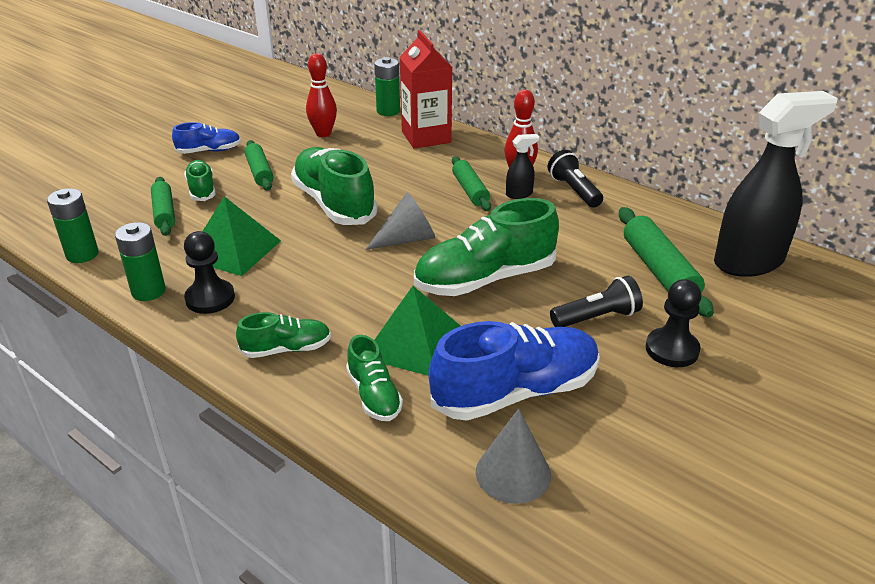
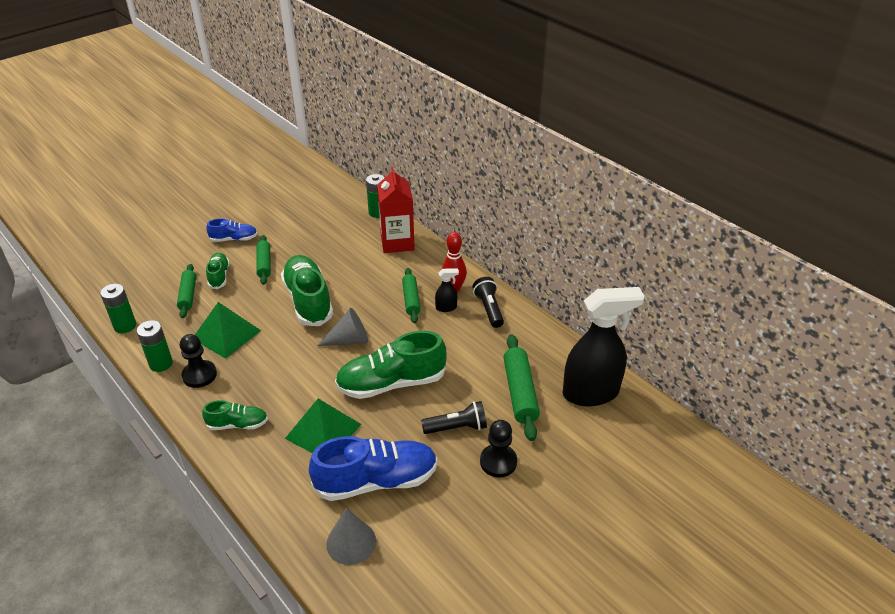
camera: 10 degrees right, 5 degrees up
red bowling pin [306,53,337,137] -> none
green shoe [346,335,403,421] -> none

